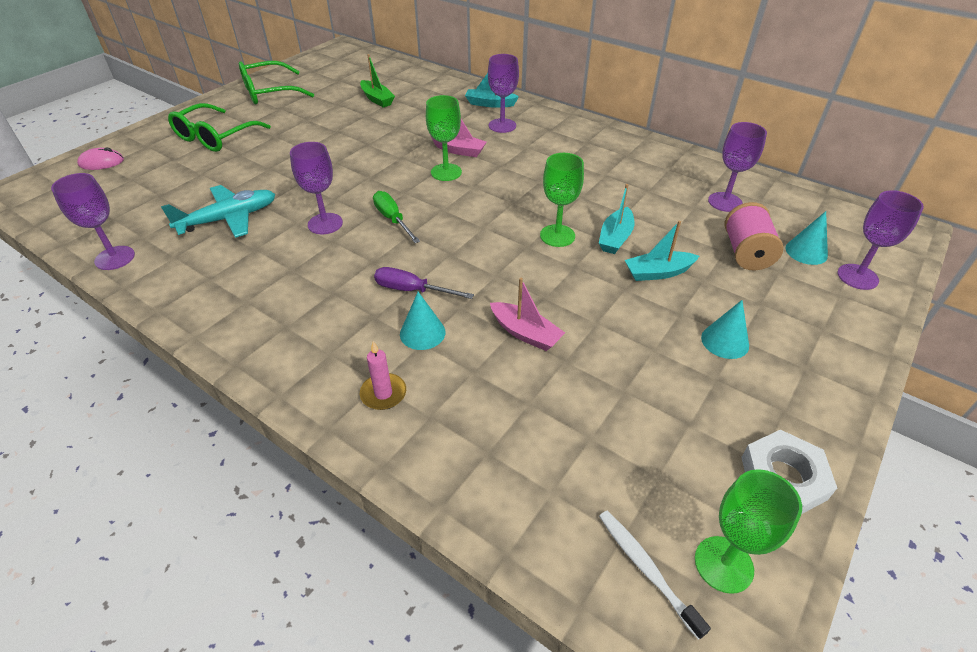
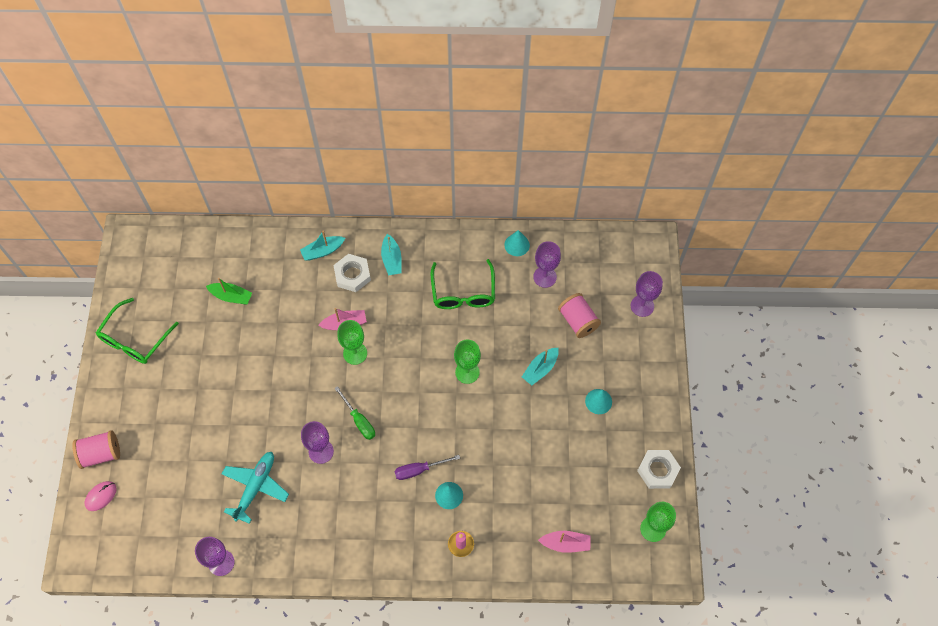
camera: 35 degrees left, 20 degrees up
green glasses [168,103,271,152] -> green glasses moved to [431,259,495,309]
green screwdriver [373,191,420,243] -> green screwdriver turned 150 degrees counterclockwise [334,386,375,440]
purple goblet [488,54,519,133] -> white nut [334,254,371,292]
pink boat [490,278,565,351] -> pink boat moved to [538,531,590,553]
turquoise boat [599,184,634,254] -> turquoise boat moved to [381,234,402,276]
white toothbrush [599,511,711,640] -> none
turquoise cone [785,211,828,265] -> turquoise cone moved to [504,230,530,256]
none -> pink spool [72,430,120,469]

